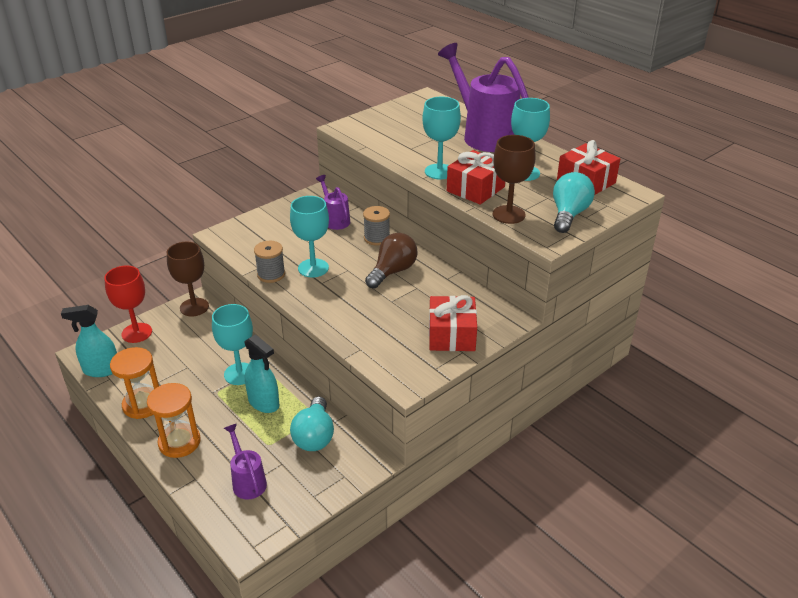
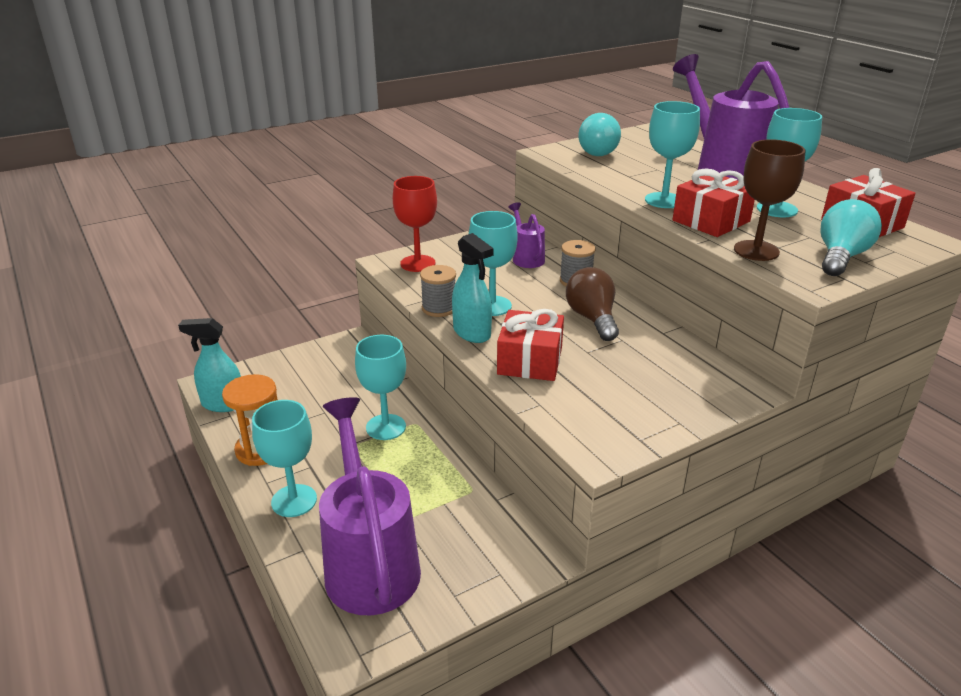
camera: 10 degrees right, 5 degrees down
red goblet [104,266,152,343] -> red goblet moved to [393,176,437,272]
orange hourglass [147,383,201,458] -> turquoise goblet [252,400,317,517]
brown goblet [167,242,209,316] -> none
purple watering can [224,424,267,500] -> purple watering can [319,397,421,615], size x2.07
turquoise spray bottle [244,334,279,413] -> turquoise spray bottle moved to [452,233,494,343]
turquoise light bulb [290,396,334,451] -> turquoise light bulb moved to [578,113,621,156]
brown light bulb [365,233,417,288] -> brown light bulb turned 60 degrees counterclockwise [566,267,619,341]
red gift [429,295,477,351] -> red gift moved to [497,309,564,381]

